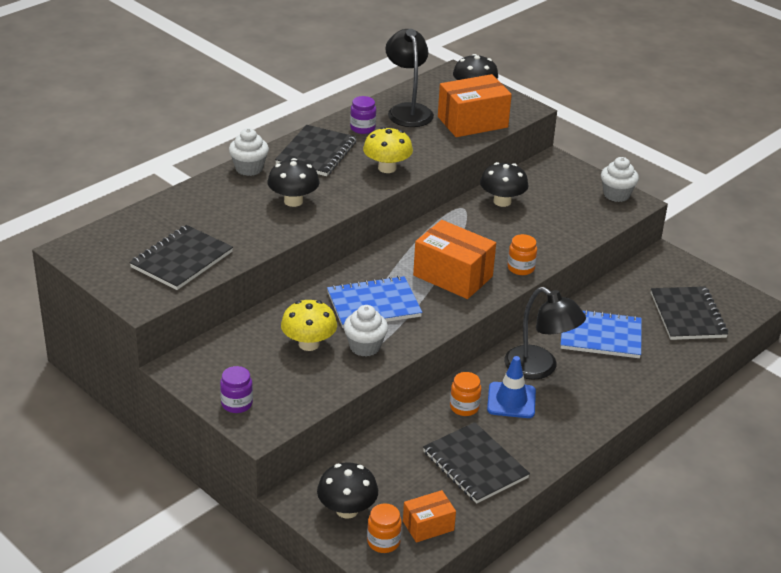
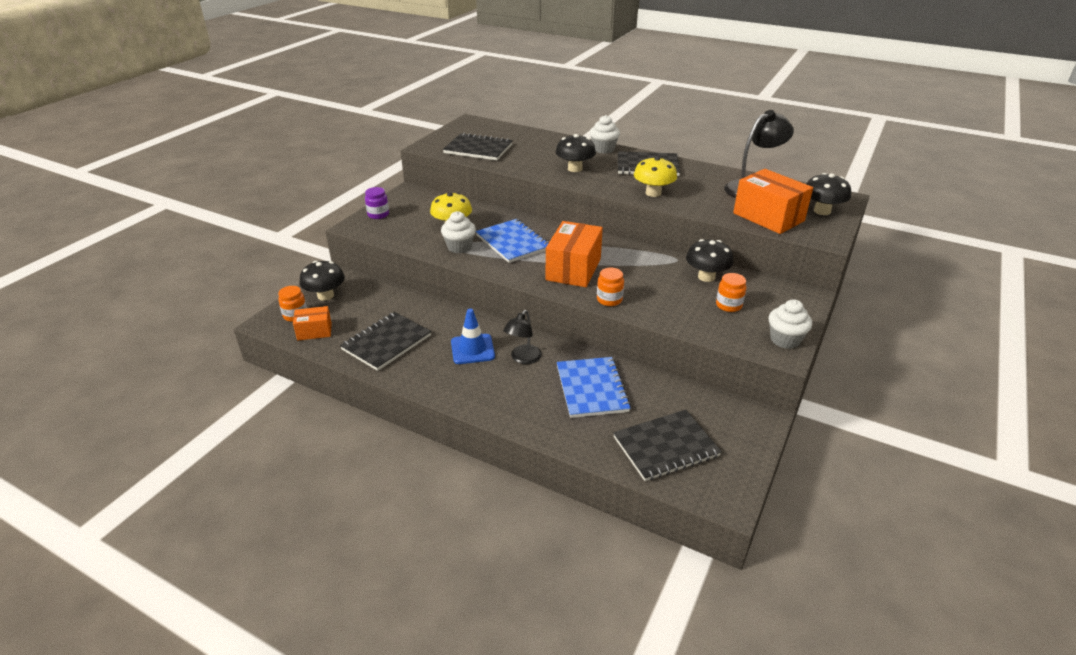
camera: 75 degrees right, 0 degrees up
purple jar [350,96,376,134] -> none
orange box [403,490,456,543] -> orange box turned 60 degrees counterclockwise [293,306,332,341]
orange jar [450,372,481,416] -> orange jar moved to [716,273,746,312]
black lamp [504,287,586,380] -> black lamp [503,310,542,364], size x0.64

